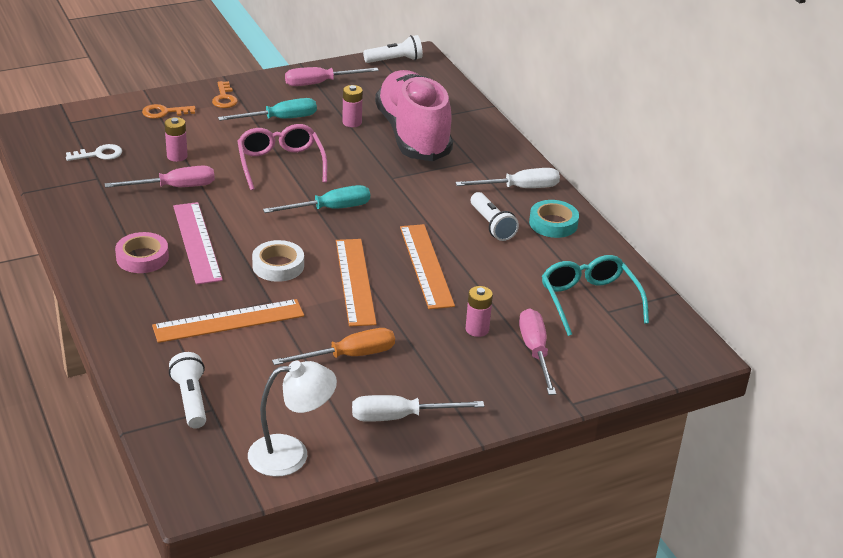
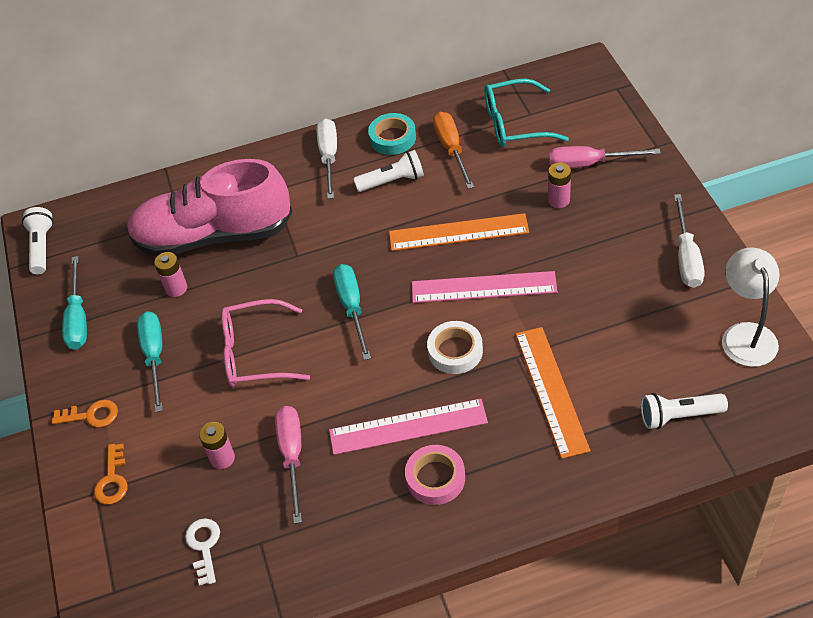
camera: 75 degrees left, 15 degrees up
orange screwdriver [272,328,395,365] -> orange screwdriver moved to [433,112,474,189]
pink screwdriver [285,67,379,86] -> turquoise screwdriver [62,256,87,350]
orange ruler [336,239,377,326] -> pink ruler [412,271,558,303]

